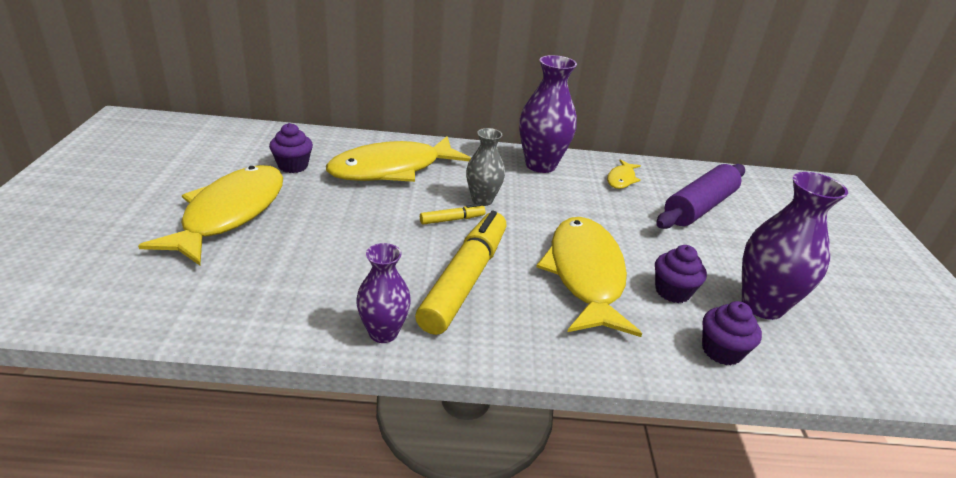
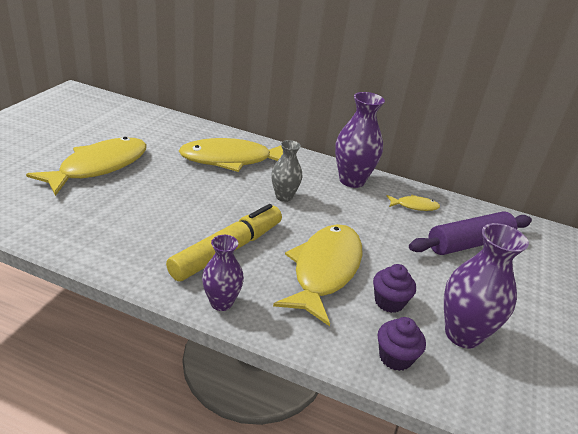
camera: 20 degrees right, 0 degrees up
purple cupcake [269,123,313,173] -> none
purple vase [356,243,411,343] -> purple vase moved to [202,235,244,311]
yellow marker [420,204,485,225] -> none
yellow fish [607,159,641,189] -> yellow fish turned 135 degrees counterclockwise [387,195,440,211]

